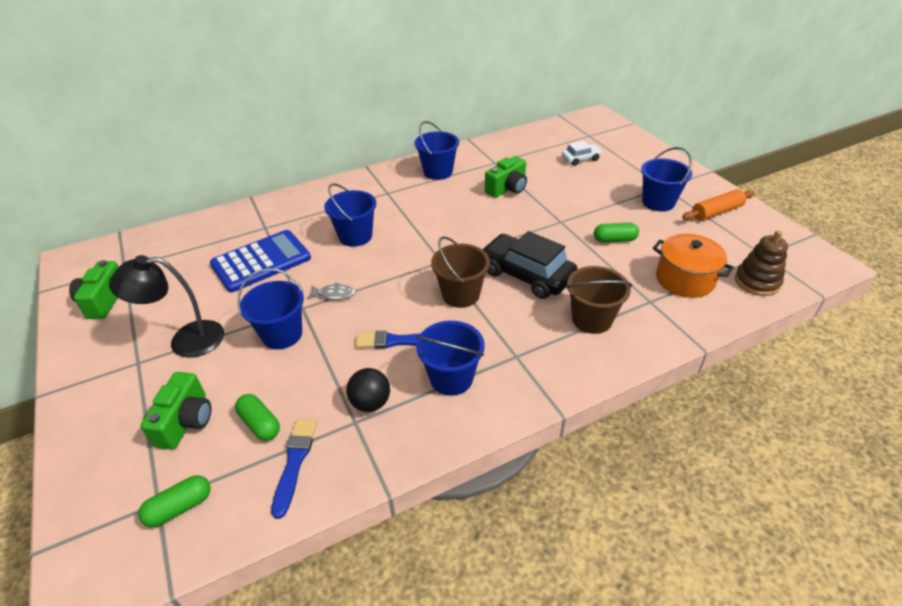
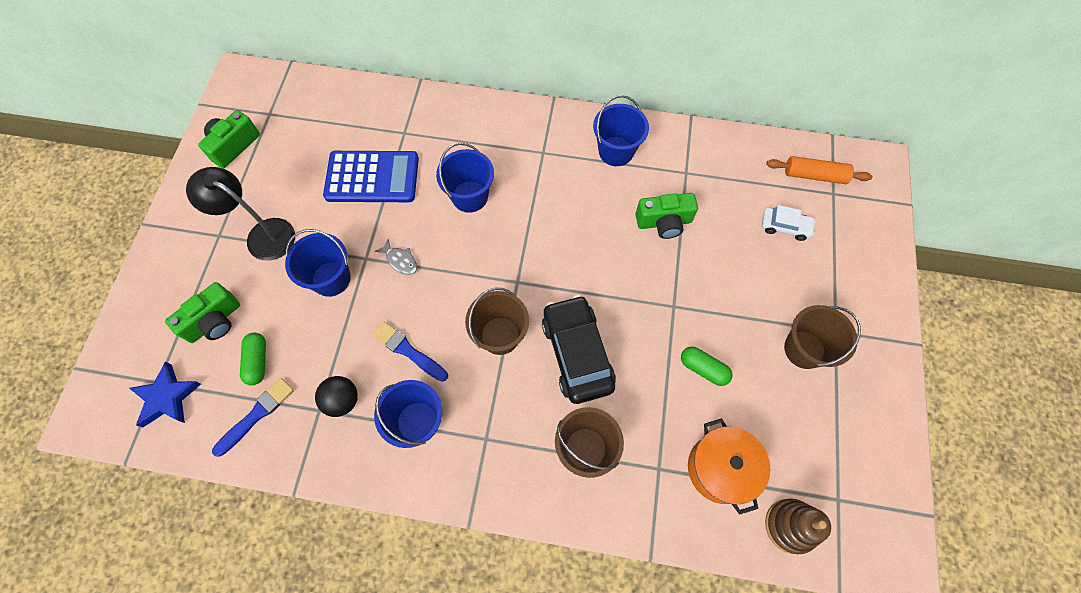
camera: 35 degrees right, 25 degrees up
green capsule [138,475,211,527] -> blue star [129,362,201,427]
blue bucket [641,147,692,212] -> brown bucket [784,305,861,369]
orange rolling pin [682,189,755,221] -> orange rolling pin moved to [766,156,872,184]

